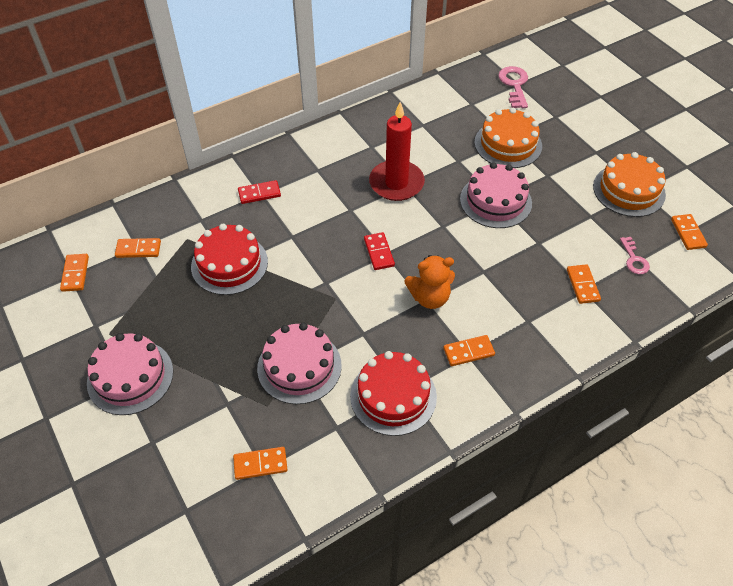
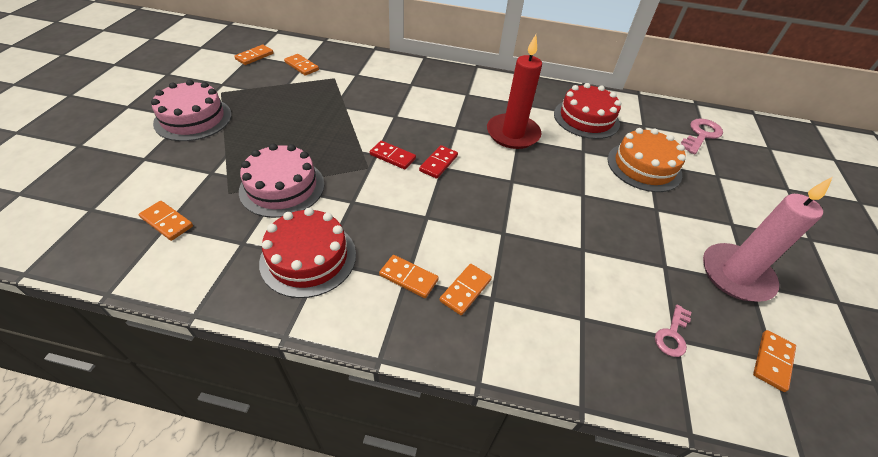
camera: 40 degrees right, 5 degrees down
red cake [191,224,268,295] -> red cake moved to [554,83,621,139]
red domino [238,180,281,204] -> red domino moved to [370,141,416,169]
orange teddy bear [404,255,455,309] -> none
pink cake [460,162,532,228] -> none
orange domino [567,264,601,304] -> orange domino moved to [440,264,492,315]
orange cake [593,152,666,217] -> pink candle [703,177,832,302]

